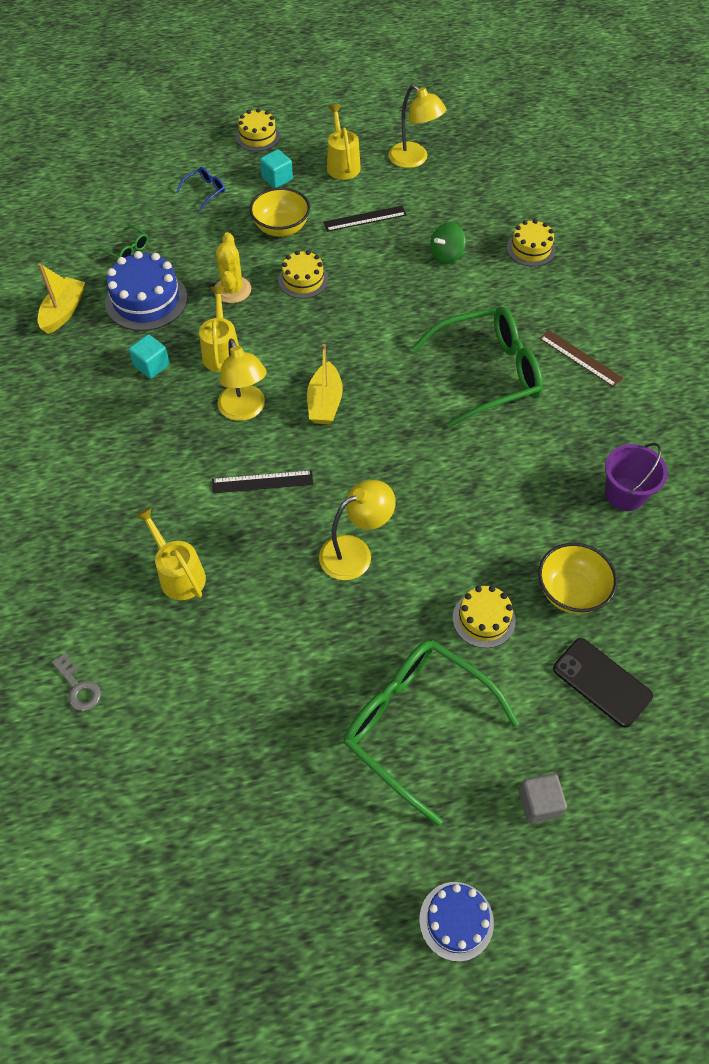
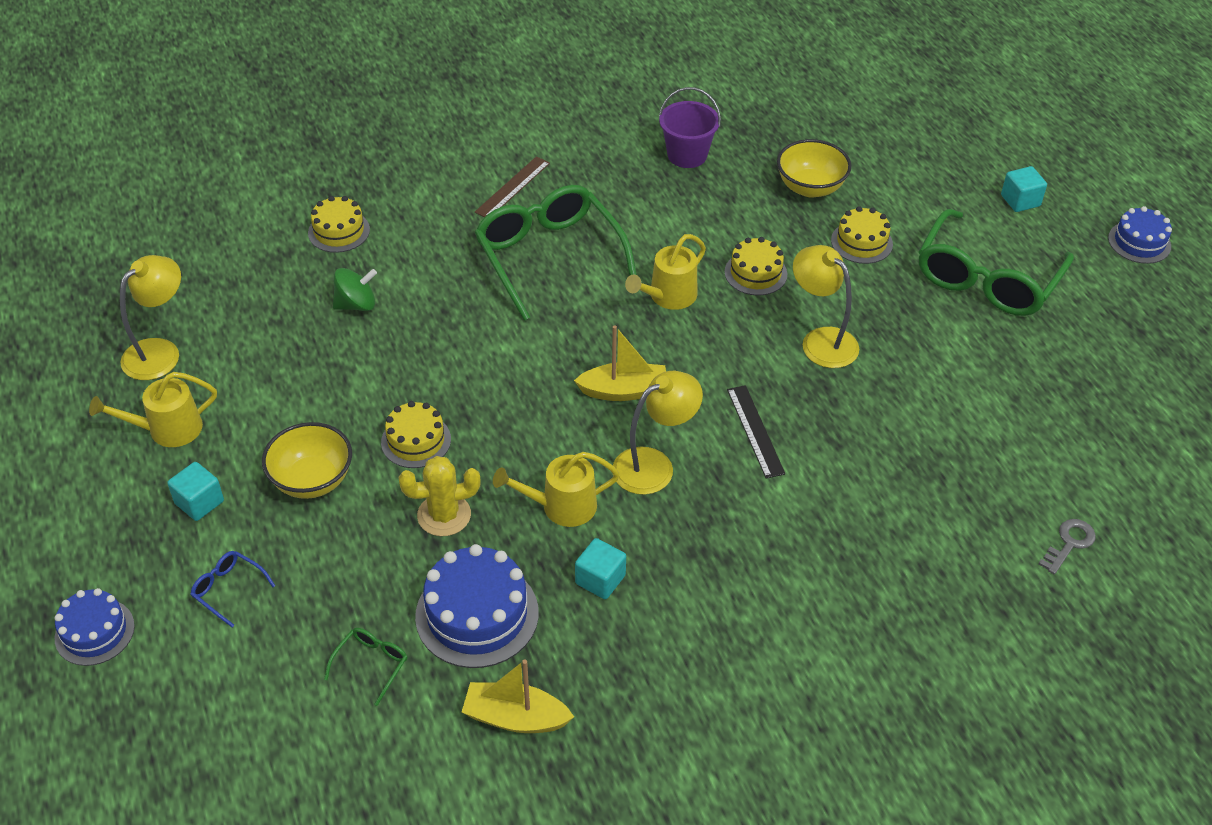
camera: 100 degrees left, 10 degrees down
yellow watering can [136,508,206,600] -> yellow watering can moved to [625,234,706,310]
yellow cake [236,108,280,151] -> yellow cake moved to [725,237,787,296]
black ruler [323,206,406,232] -> none
green spinning top [430,222,466,264] -> green spinning top turned 60 degrees counterclockwise [333,268,377,311]
grey cube [519,774,567,823] -> turquoise cube [1001,166,1047,212]
black phone [553,638,653,728] -> none
none -> blue cake [54,588,135,666]

